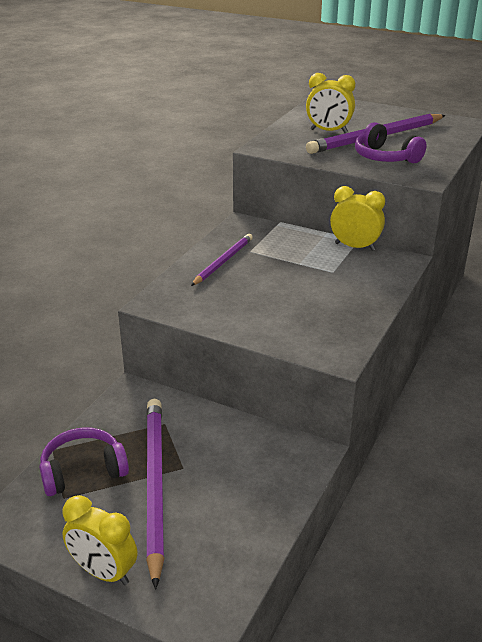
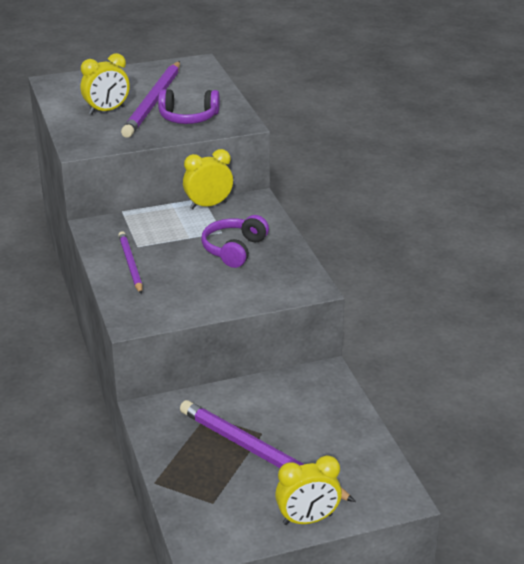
camera: 45 degrees left, 0 degrees up
purple headphones [39,427,129,496] -> purple headphones moved to [201,215,269,268]

